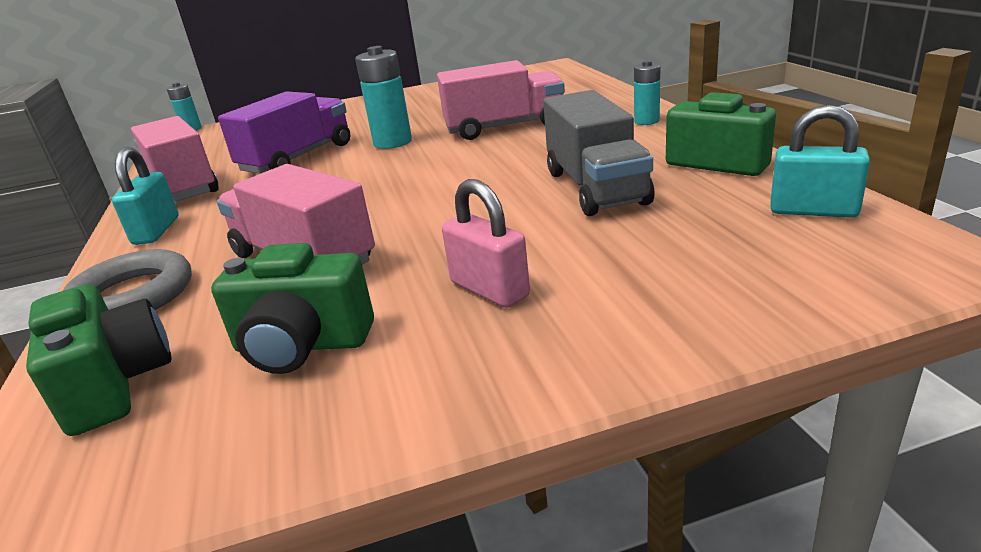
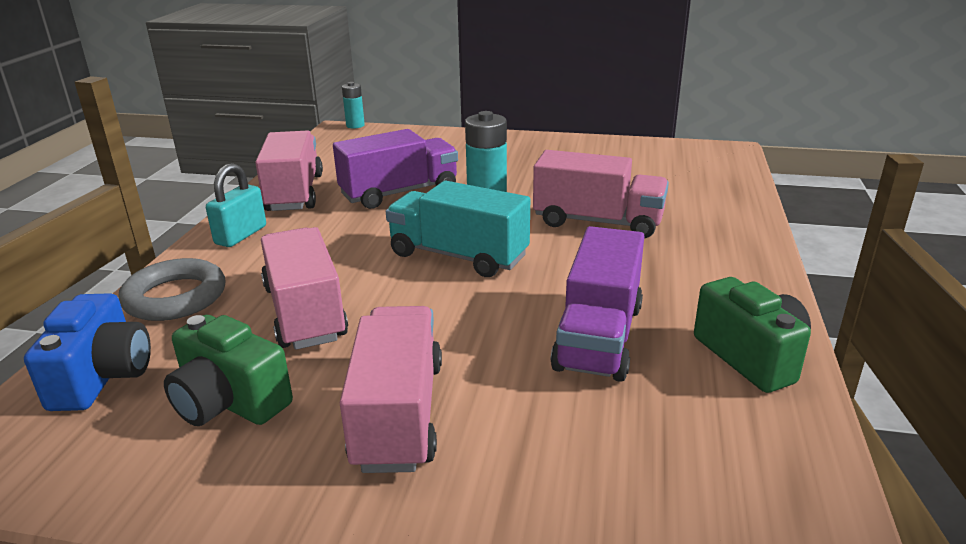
camera: 25 degrees right, 0 degrees up
green camera [26,284,172,436] -> blue camera [24,293,151,411]
pink padlock [442,179,530,308] -> pink truck [340,306,442,473]
grey truck [543,90,655,216] -> purple truck [551,226,644,382]
turquoise battery [634,60,660,125] -> none
turquoise padlock [770,105,870,218] -> none
none -> turquoise truck [386,181,530,277]

